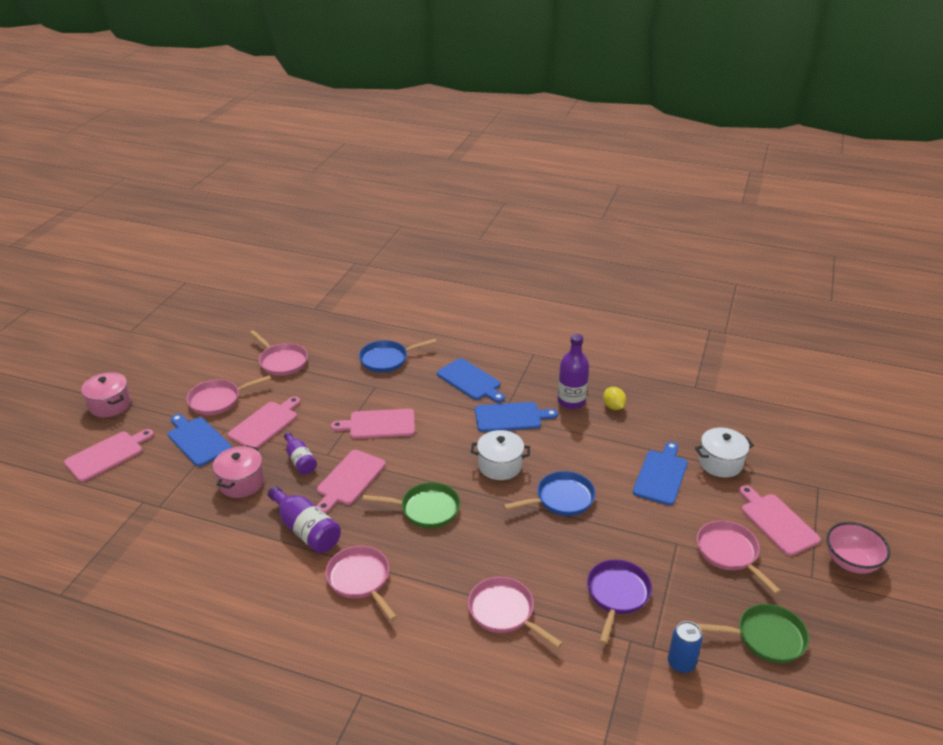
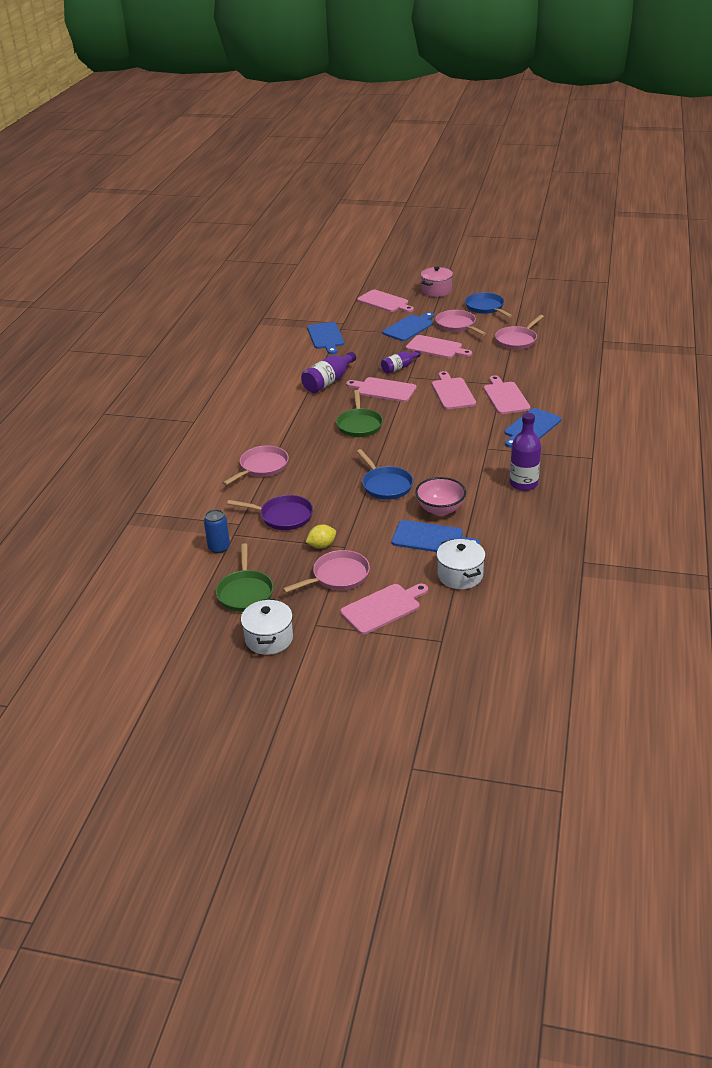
camera: 85 degrees right, 0 degrees up
pink pot [213,445,264,498] -> none
pink pan [326,546,397,621] -> none
blue pan [359,339,437,373] -> blue pan moved to [465,293,513,318]
white pot [471,430,530,480] -> white pot moved to [241,599,293,655]
blue cutting board [475,402,558,432] -> blue cutting board moved to [307,322,344,354]
yellow lemon [603,387,626,410] -> yellow lemon moved to [306,525,336,548]
pink bowl [827,522,890,574] -> pink bowl moved to [415,477,466,516]
none -> pink cutting board [484,375,530,414]

